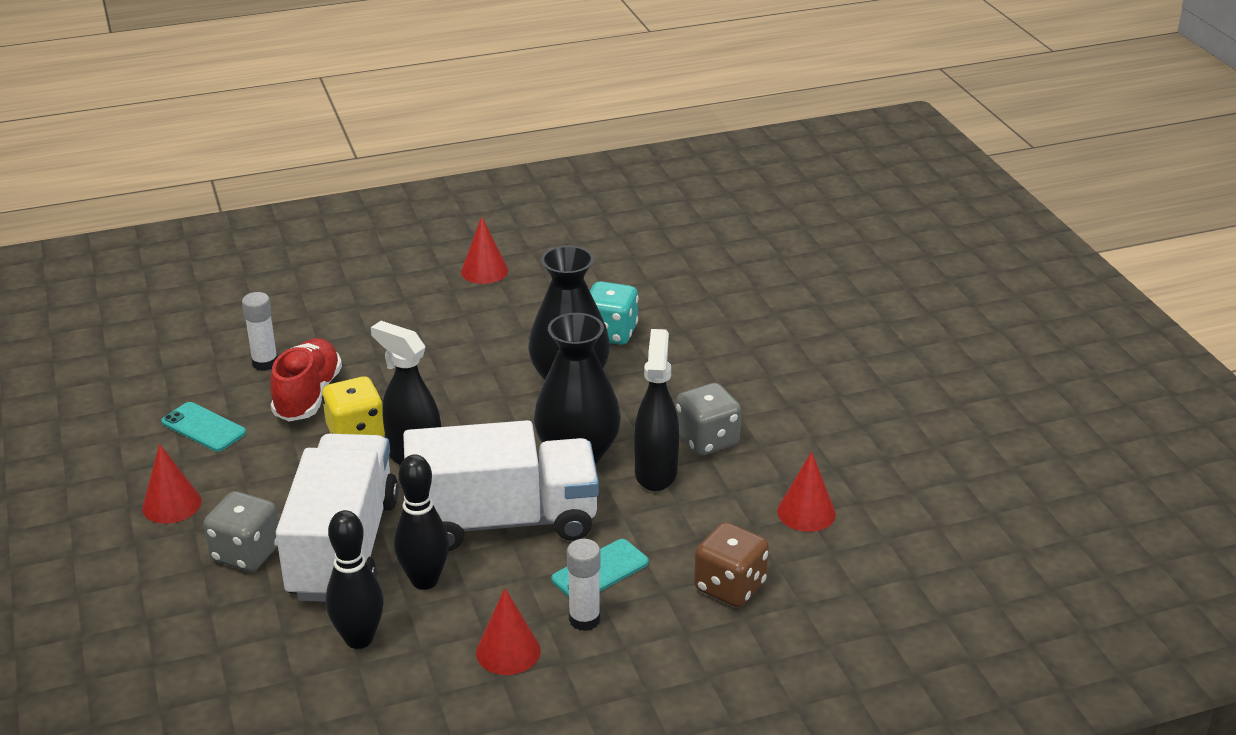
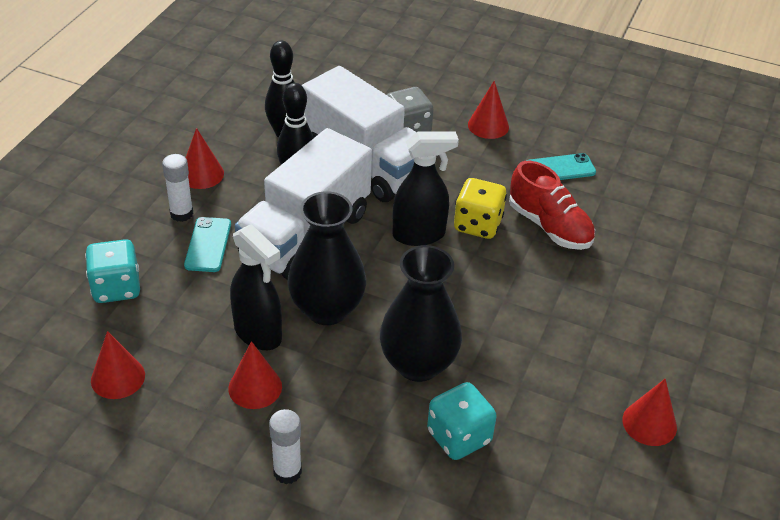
camera: 130 degrees right, 10 degrees up
white glue stick [242,292,278,371] -> white glue stick moved to [269,409,302,484]
grey dice [676,383,741,456] -> red cone [228,341,282,409]
brown dice [694,522,769,607] -> turquoise dice [85,239,140,303]

